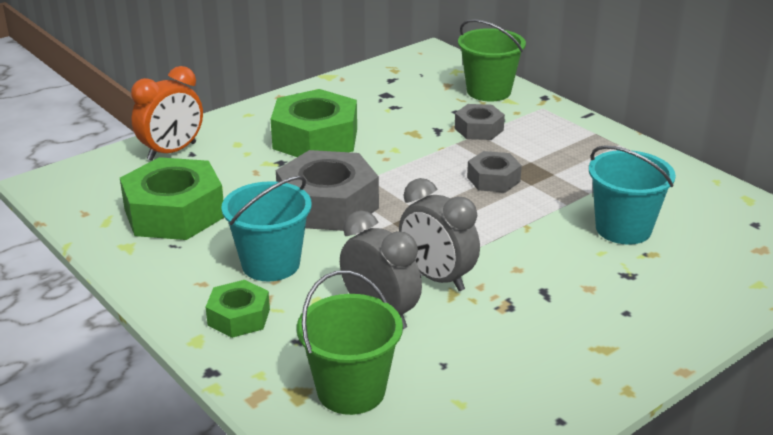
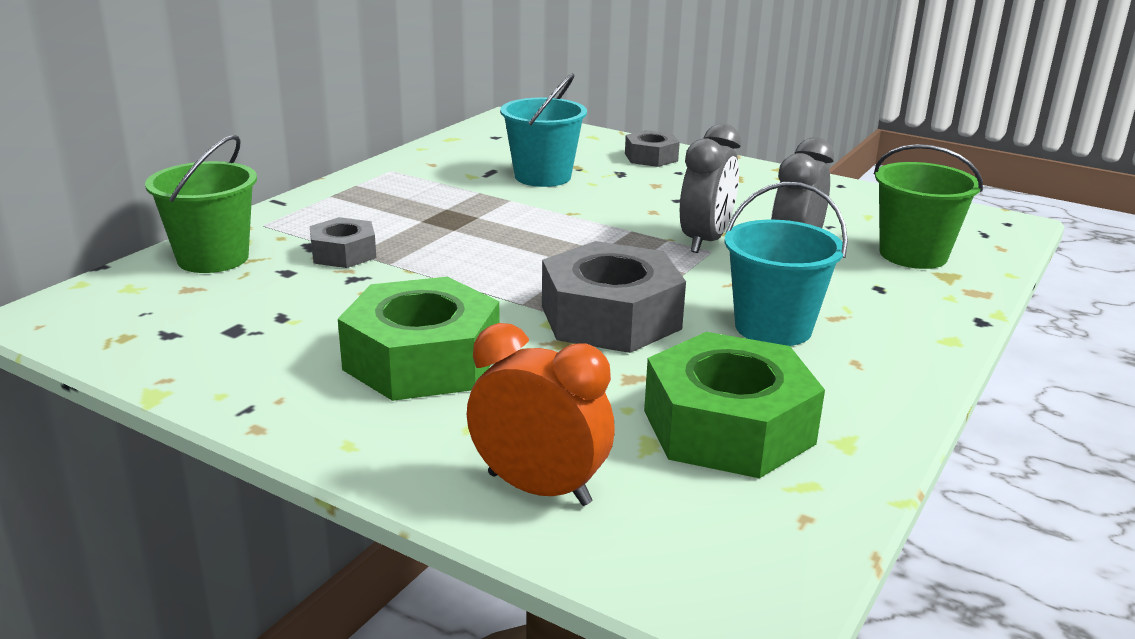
camera: 110 degrees left, 5 degrees down
green nut [206,280,270,338] -> none
grey nut [467,151,522,193] -> grey nut moved to [625,130,680,167]

